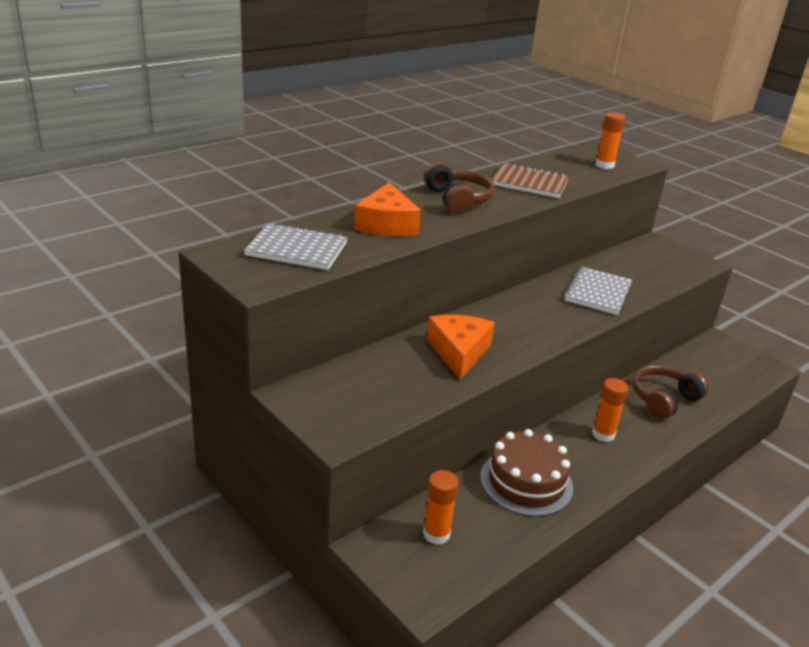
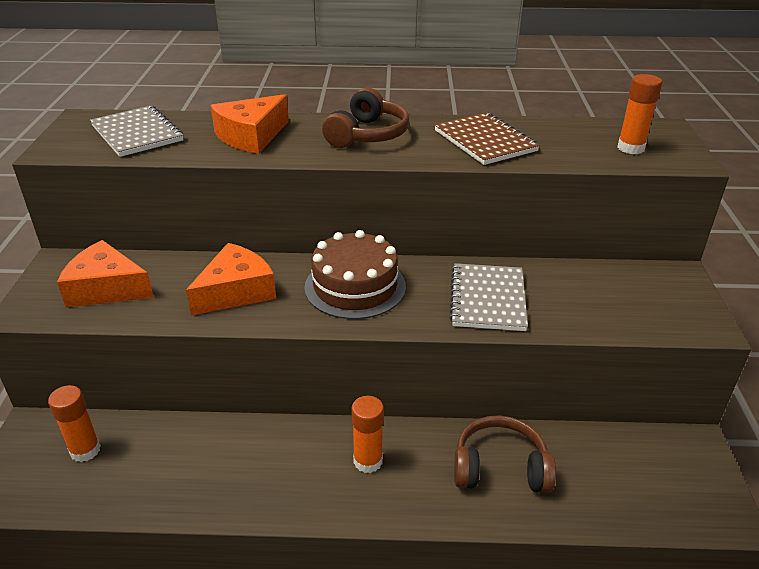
camera: 45 degrees right, 5 degrees up
brown cake [480,429,573,516] -> brown cake moved to [304,230,406,319]
grey notebook [564,267,632,315] -> grey notebook turned 60 degrees counterclockwise [450,263,528,331]
none -> orange cheese [57,240,154,307]

